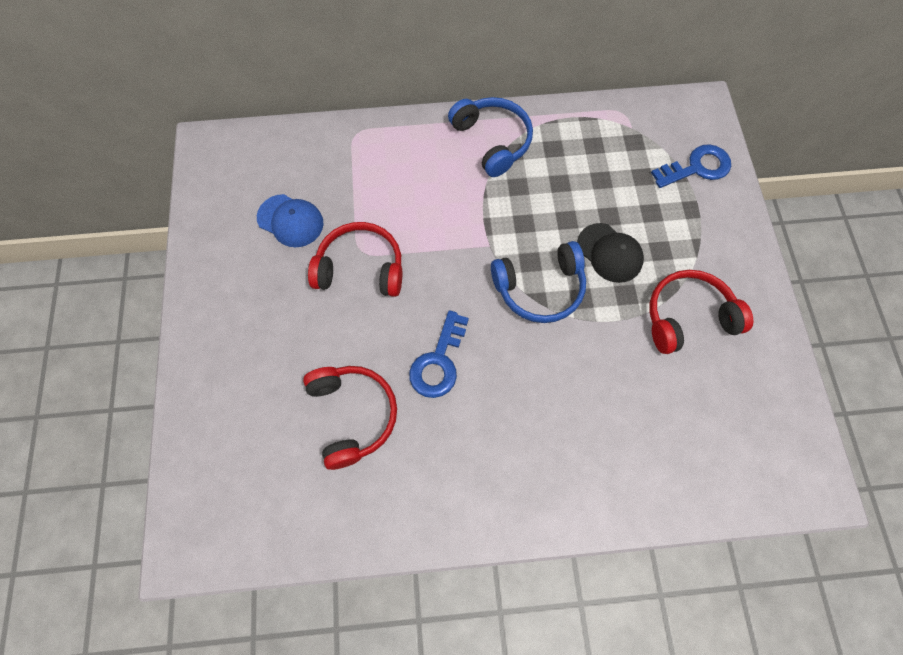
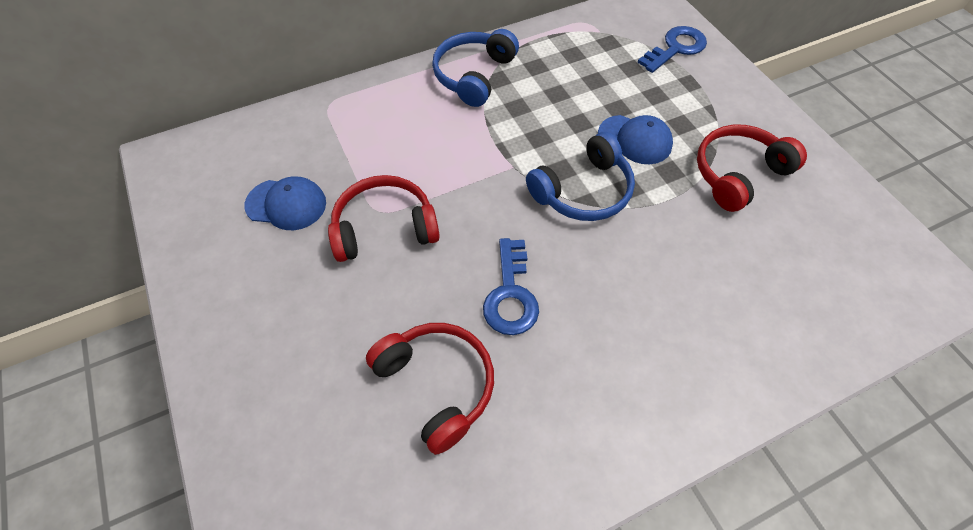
camera: 20 degrees left, 10 degrees down
blue headphones [448,97,533,177] -> blue headphones turned 105 degrees counterclockwise [432,29,519,107]
black cap [577,223,644,283] -> blue cap [598,115,673,164]

